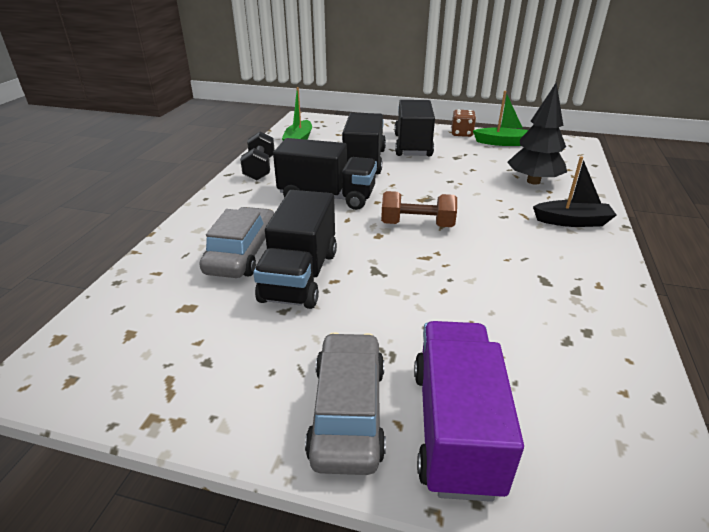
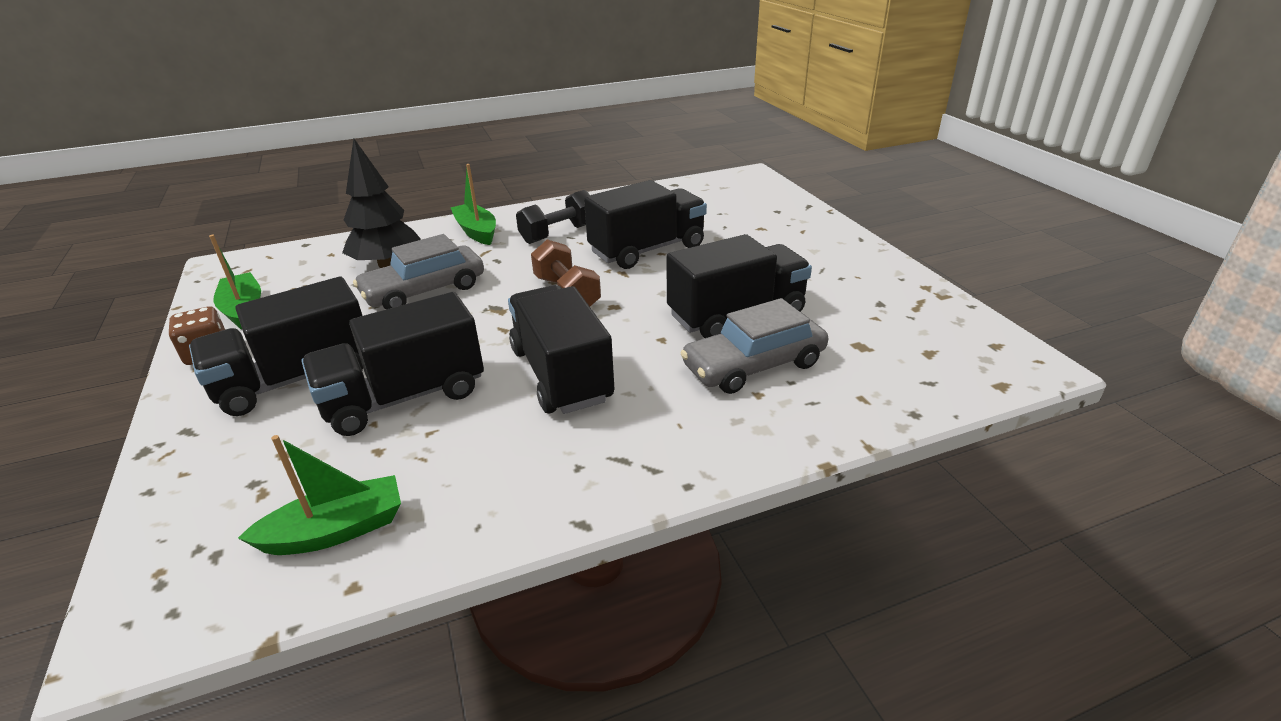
camera: 125 degrees left, 0 degrees up
black dumbbell [240,131,275,181] -> black dumbbell moved to [516,190,589,244]
grey car [305,332,386,475] -> grey car moved to [353,234,484,309]
purple truck [414,321,524,502] -> none
black boat [533,156,617,227] -> green boat [451,164,496,245]
none -> black truck [584,180,707,269]

